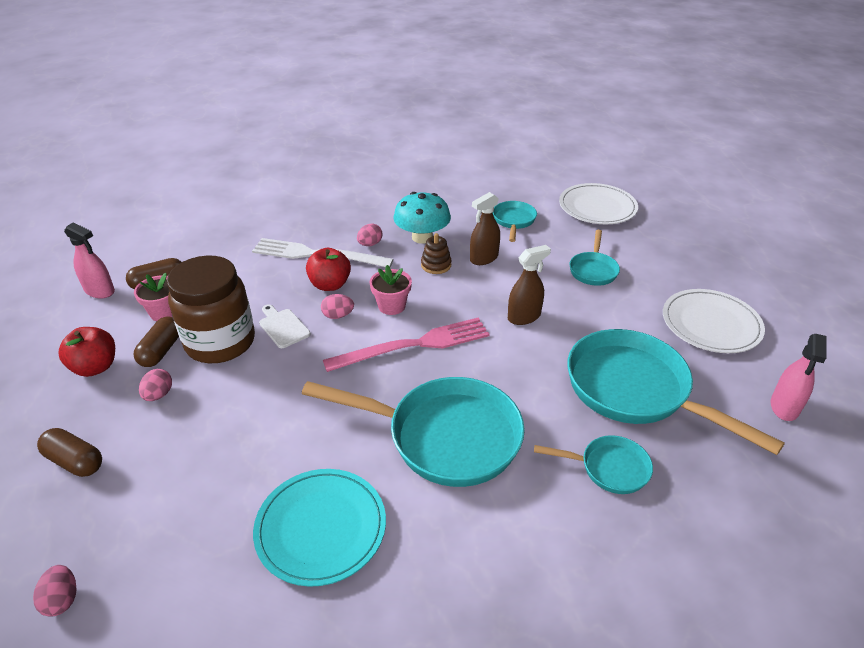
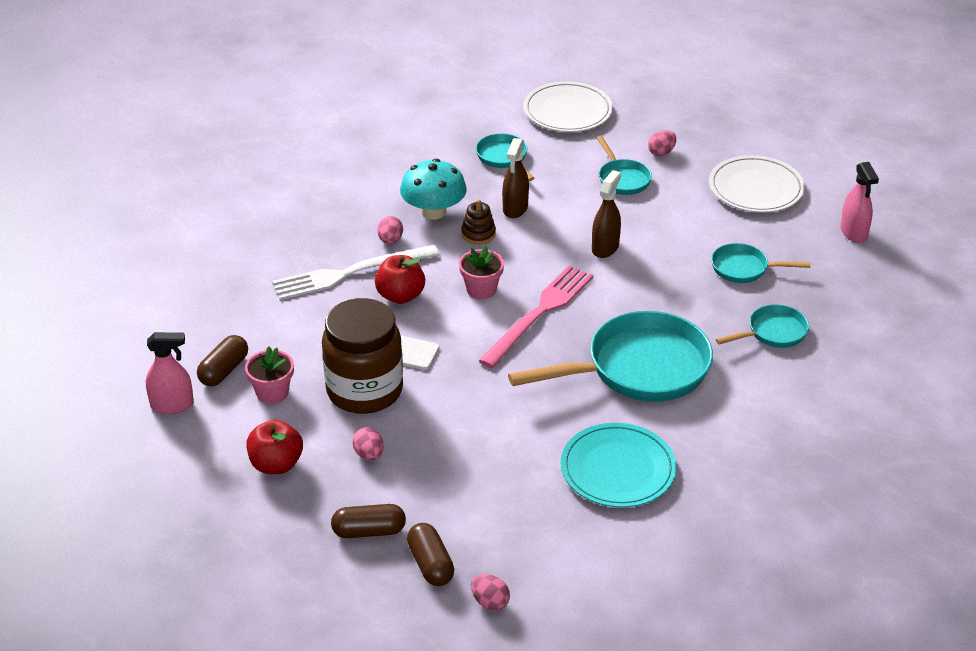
camera: 35 degrees left, 0 degrees up
brown capsule [134,317,179,367] -> brown capsule moved to [407,523,454,586]
pink egg [321,294,354,319] -> pink egg moved to [648,130,676,156]
turquoise pan [567,329,785,455] -> turquoise pan [711,243,810,283], size x0.50

